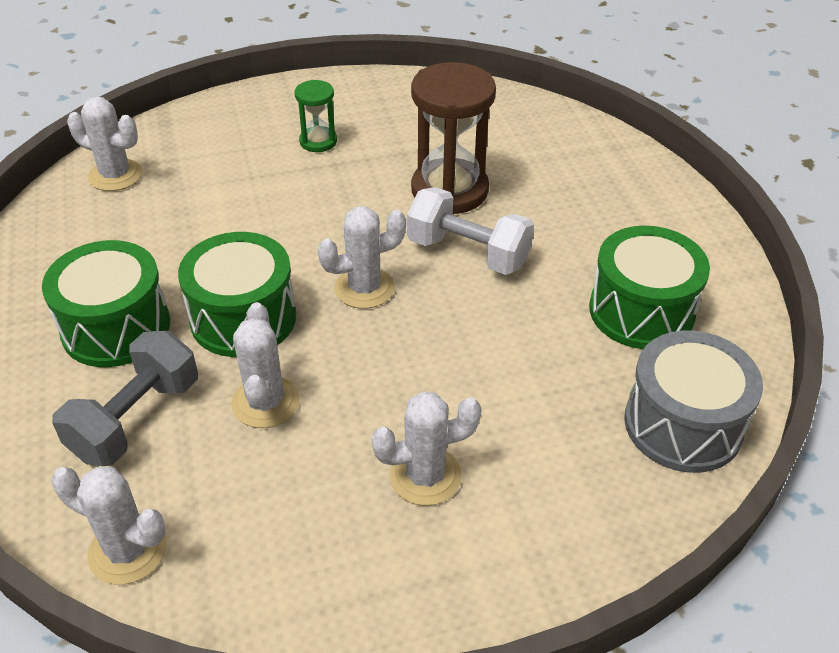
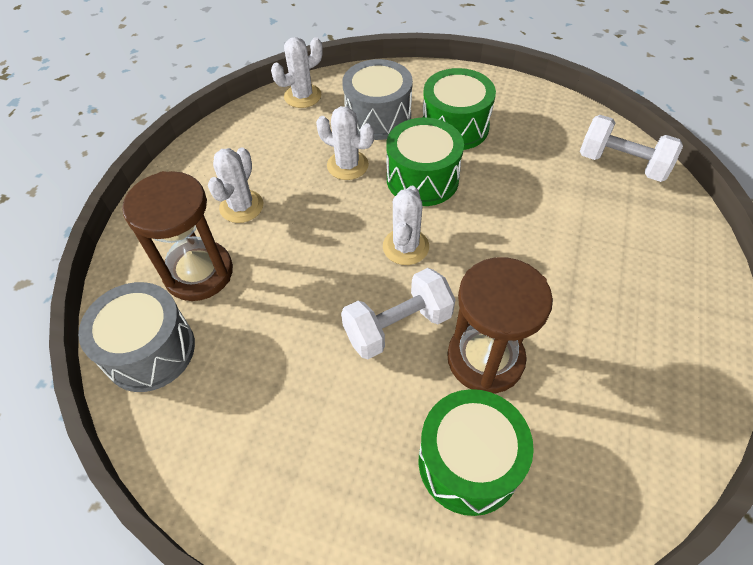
camera: 125 degrees right, 10 degrees up
grey dumbbell [52,331,198,466] -> grey drum [342,59,413,140]
white cactus [67,97,142,191] -> white dumbbell [580,115,683,182]
green hourglass [295,80,337,152] -> none
green drum [589,226,710,349] -> green drum moved to [418,389,534,516]
none -> brown hourglass [122,171,233,301]

